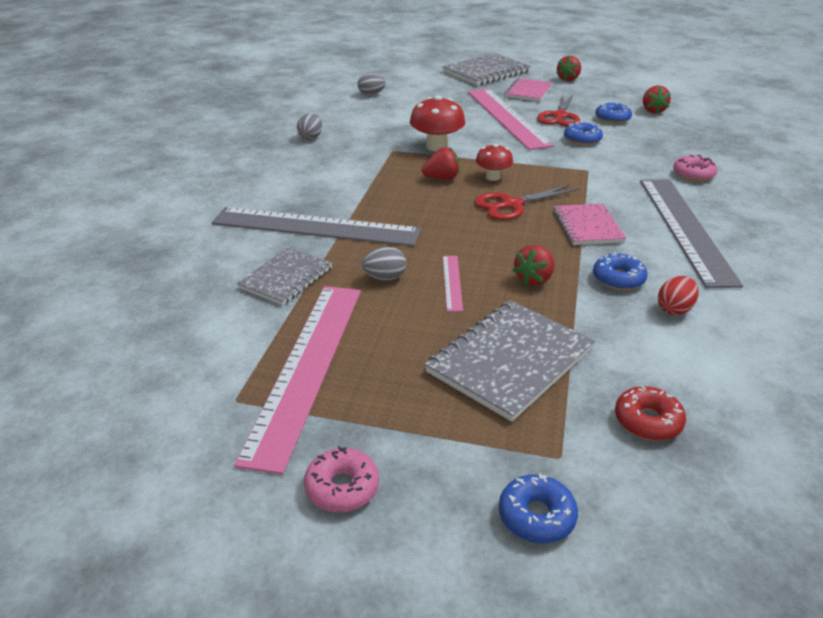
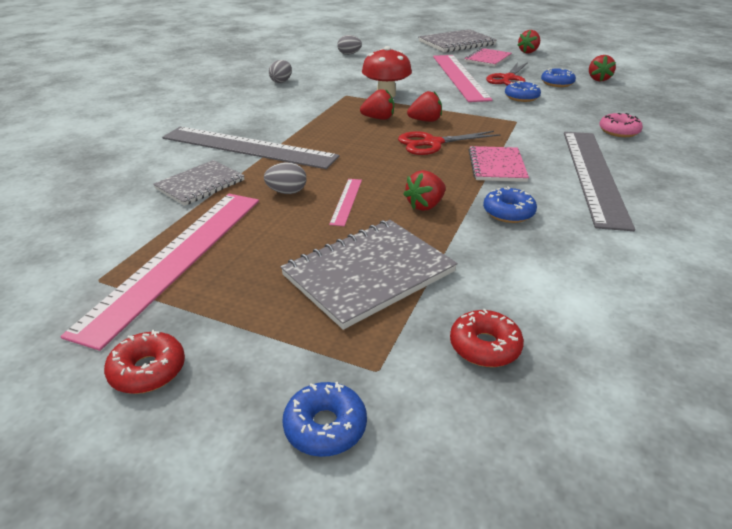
camera: 10 degrees right, 0 degrees up
pink donut [304,446,379,512] -> red donut [104,330,185,394]
red mushroom [476,144,513,181] -> red strawberry [407,91,442,122]
red egg [658,276,699,315] -> none

